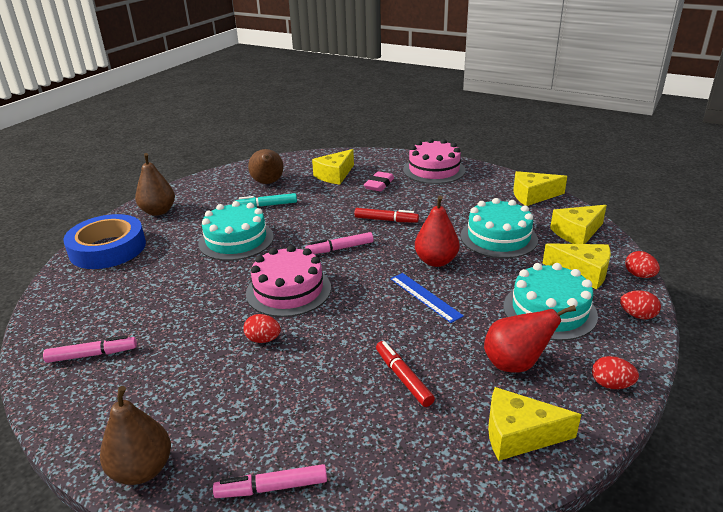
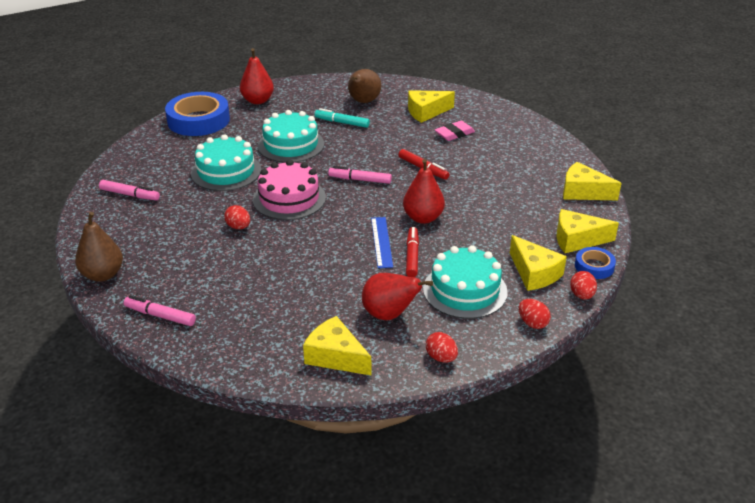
camera: 30 degrees right, 5 degrees up
brown pear [135,153,175,216] -> red pear [240,48,274,104]
red marker [376,341,435,407] -> red marker moved to [406,227,419,277]
pink cake [403,138,466,184] -> none
turquoise cake [460,198,538,258] -> turquoise cake moved to [191,134,261,191]
none -> blue tape [575,247,616,279]

